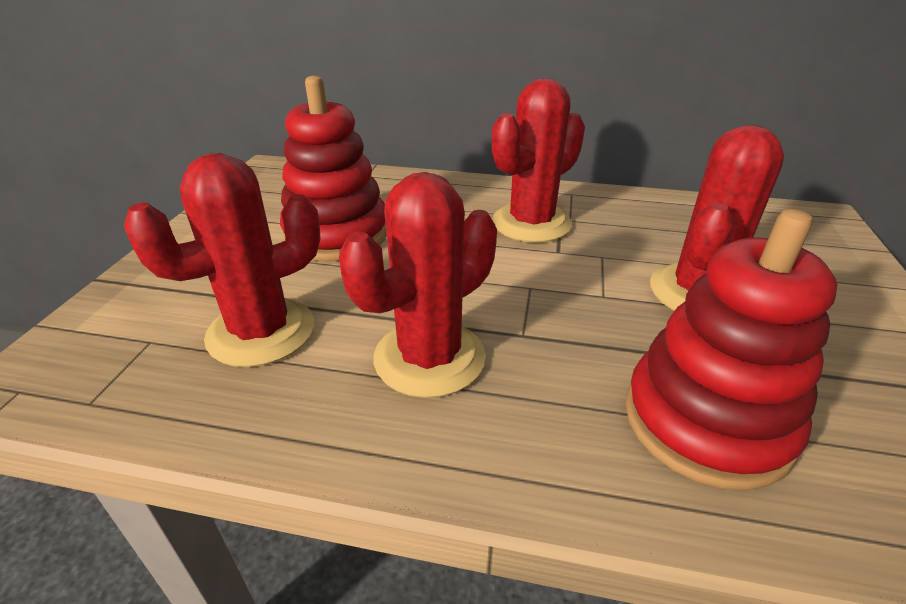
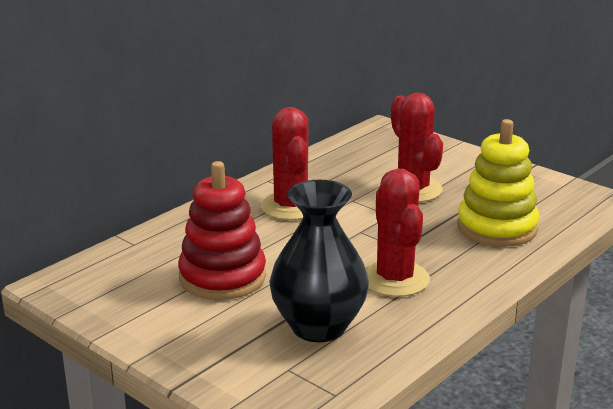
camera: 60 degrees left, 10 degrees down
red cactus [124,153,321,367] -> black vase [269,180,369,342]
red stacking toy [625,209,837,491] -> yellow stacking toy [457,119,539,247]

